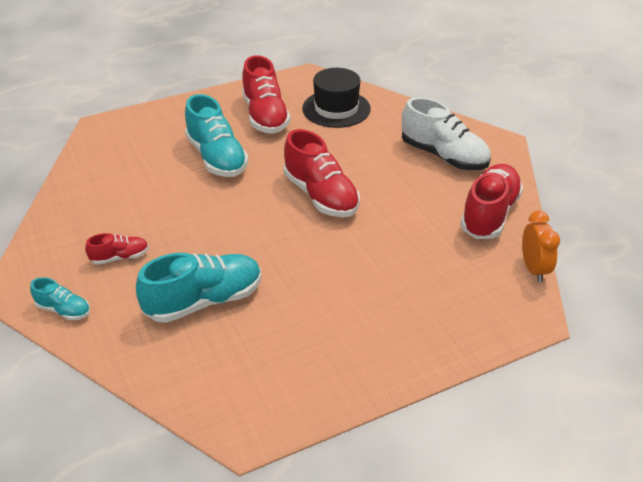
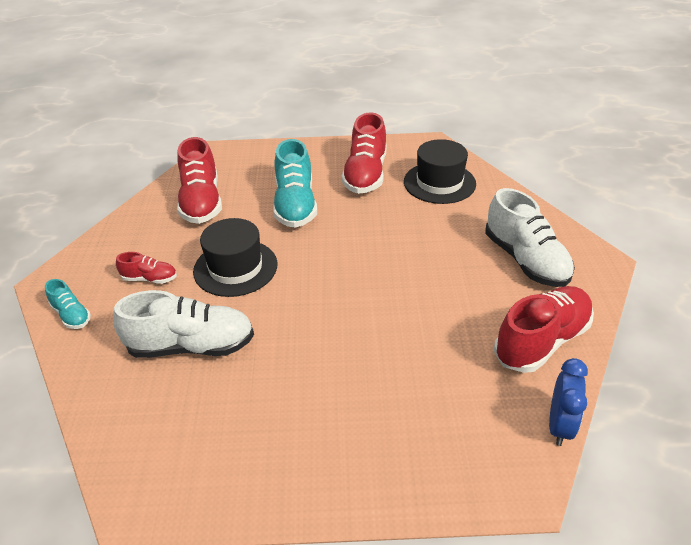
camera: 25 degrees right, 0 degrees up
turquoise shoe [136,253,261,323] -> white shoe [113,290,254,358]
red shoe [284,129,360,217] -> red shoe moved to [177,137,222,224]
orange clock [522,211,560,282] -> blue clock [549,358,588,446]
none -> black hat [193,218,277,297]

